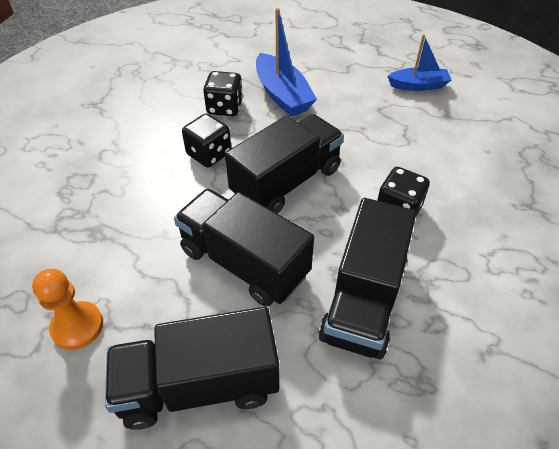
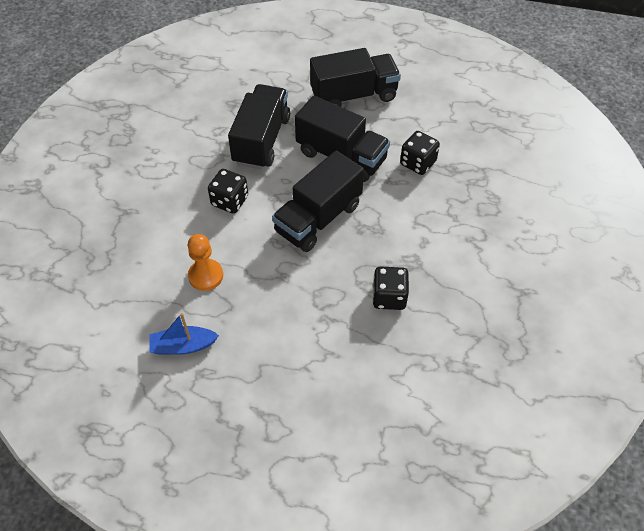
camera: 175 degrees right, 5 degrees up
orange pawn [32,269,103,350] -> orange pawn moved to [188,234,223,291]
black dice [182,113,231,167] -> black dice moved to [400,131,440,175]
blue boat [256,8,317,116] -> none

